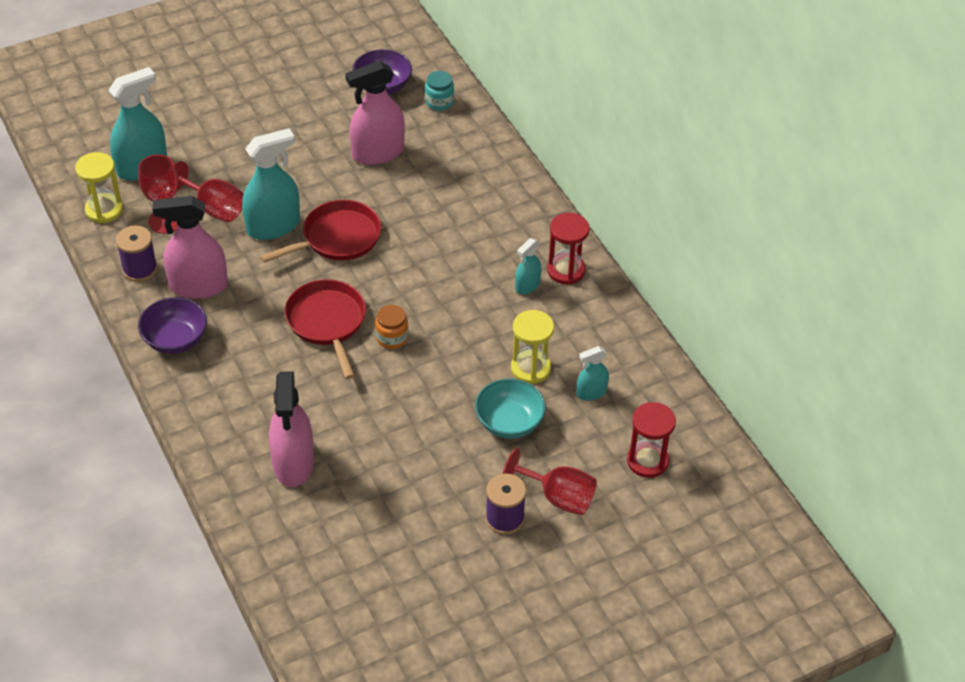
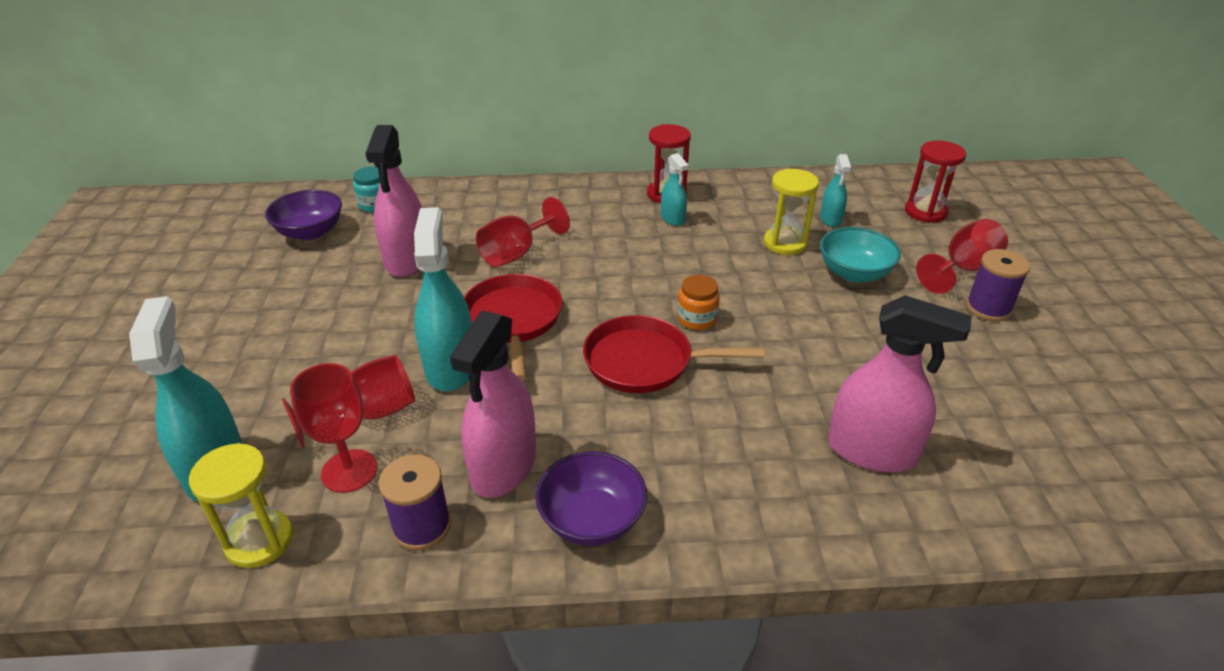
camera: 65 degrees left, 10 degrees down
none -> red goblet [476,197,570,267]

